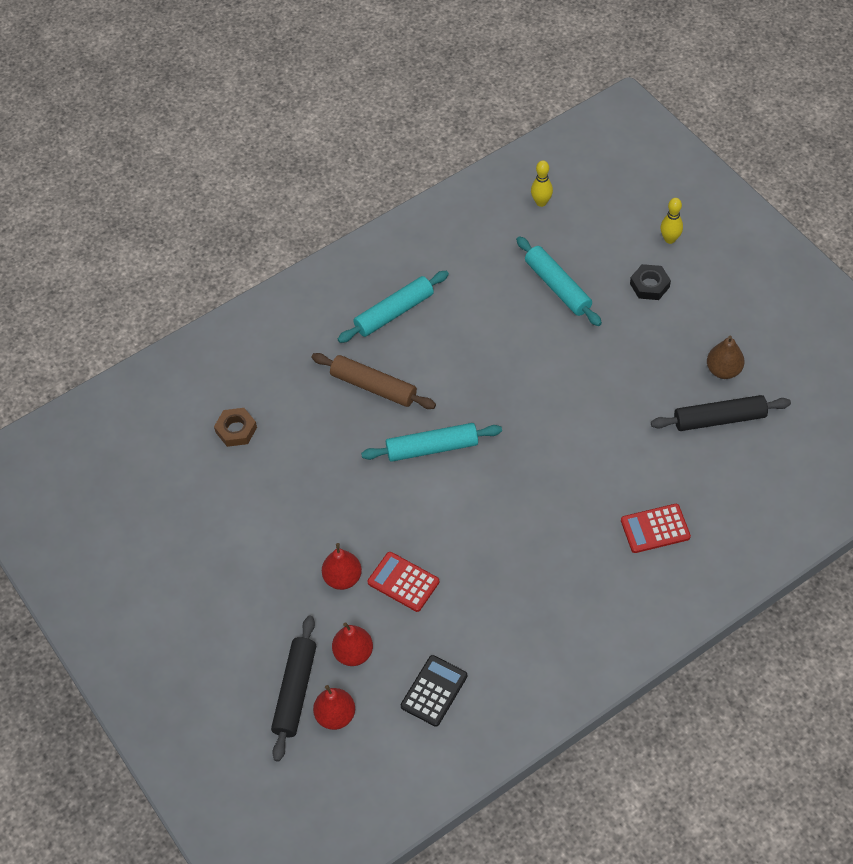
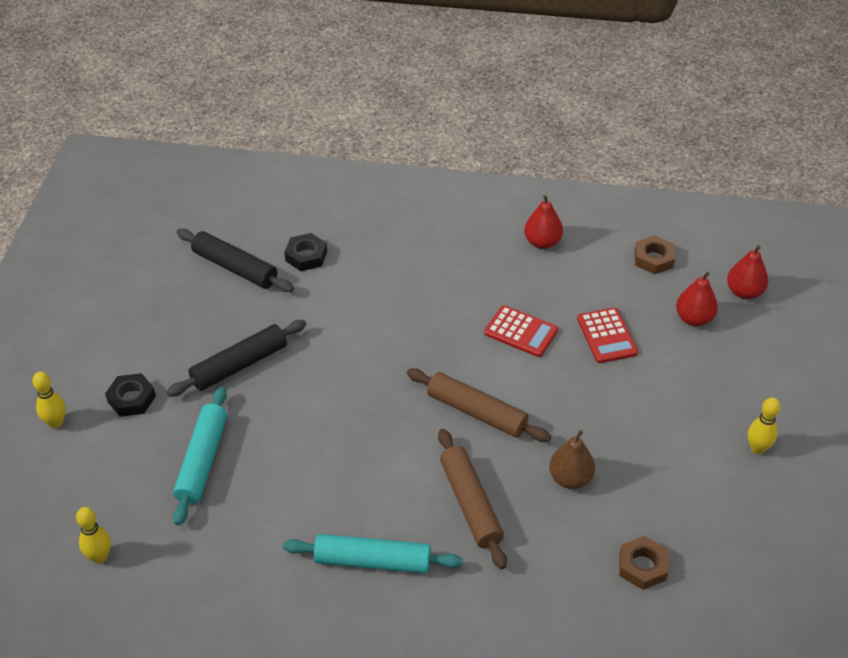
camera: 140 degrees left, 10 degrees down
black rolling pin [271,616,316,762] -> black rolling pin moved to [167,320,306,396]
red pear [322,543,362,590] -> red pear moved to [524,195,563,249]
turquoise rolling pin [361,423,502,462] -> brown rolling pin [407,368,551,442]
black calculator [401,655,467,727] -> brown nut [635,235,675,274]
red calculator [621,504,691,553] -> red calculator moved to [484,305,558,357]
brown pear [707,335,744,379] -> brown pear moved to [549,430,595,489]
none -> black nut [284,233,327,271]
none -> yellow bowling pin [748,397,780,454]

